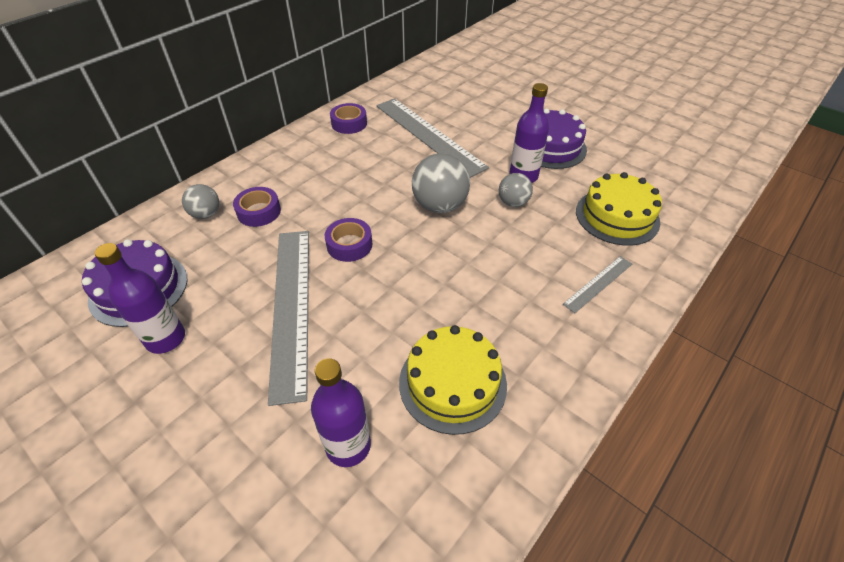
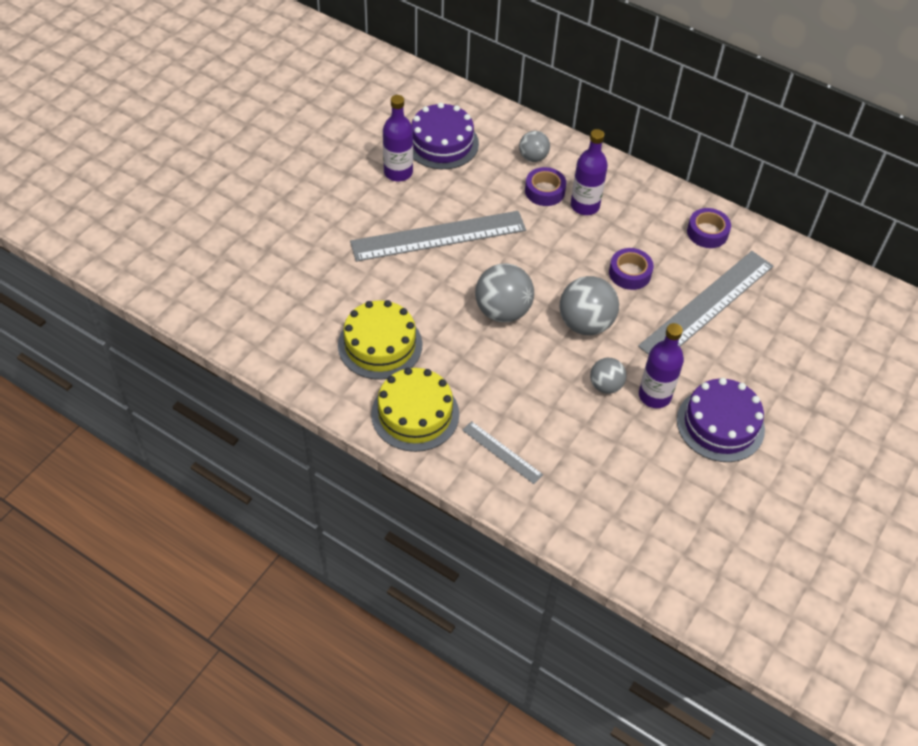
camera: 80 degrees right, 5 degrees up
purple bottle [311,358,371,467] -> purple bottle moved to [571,129,608,215]
purple tape [325,218,372,262] -> purple tape moved to [609,248,654,290]
yellow cake [576,172,662,246] -> yellow cake moved to [371,368,459,452]
none -> grey ball [475,263,534,322]

